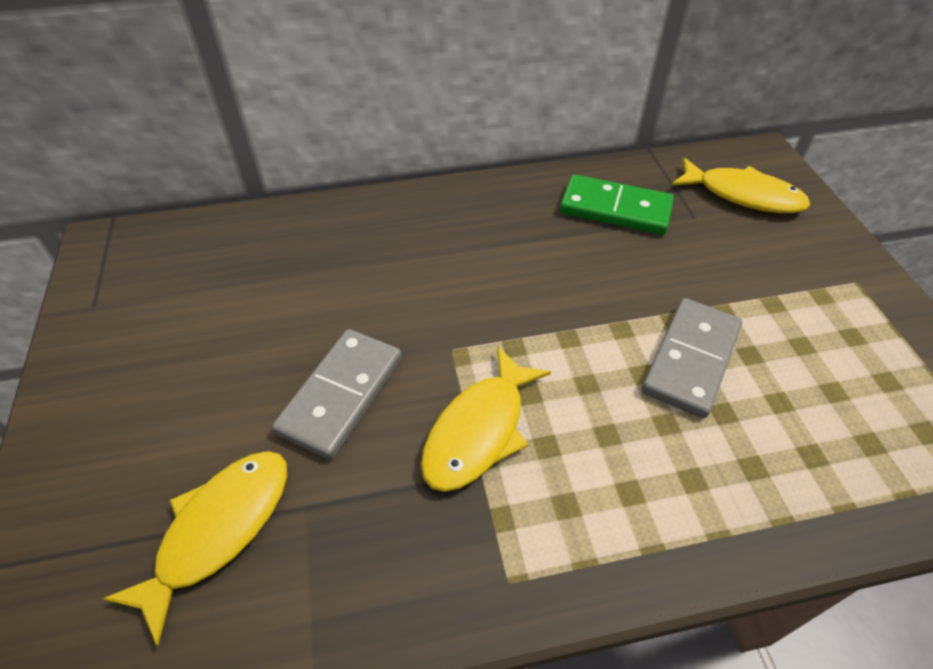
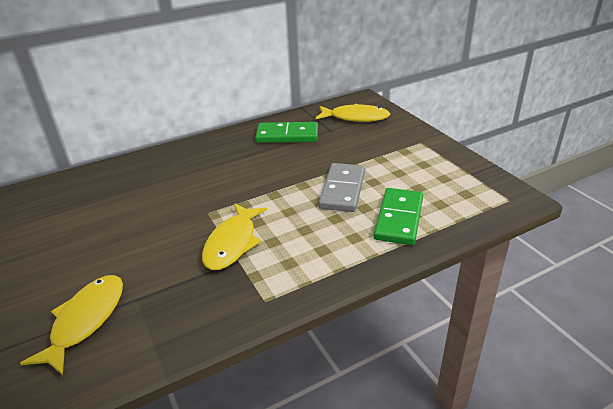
camera: 15 degrees left, 15 degrees down
grey domino [272,329,402,460] -> none
none -> green domino [374,188,423,245]

